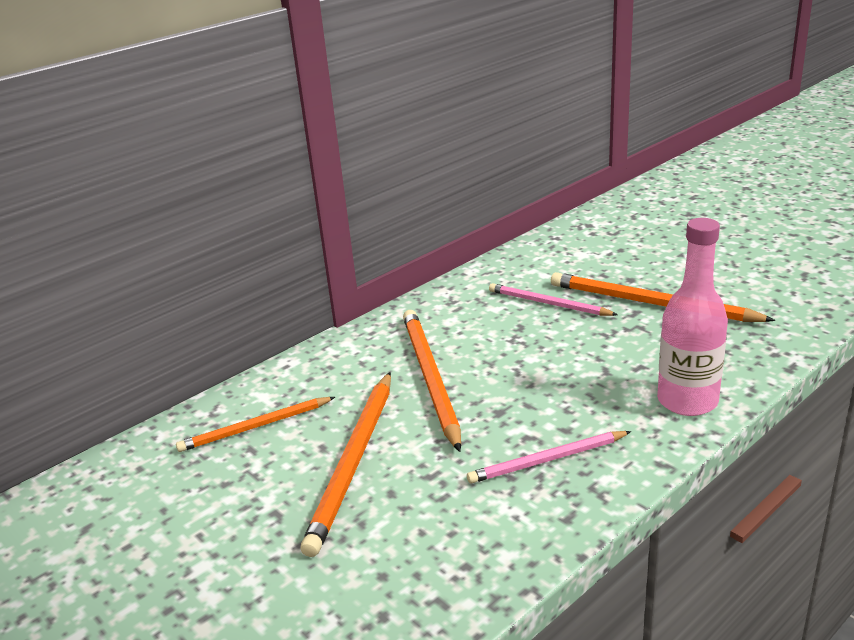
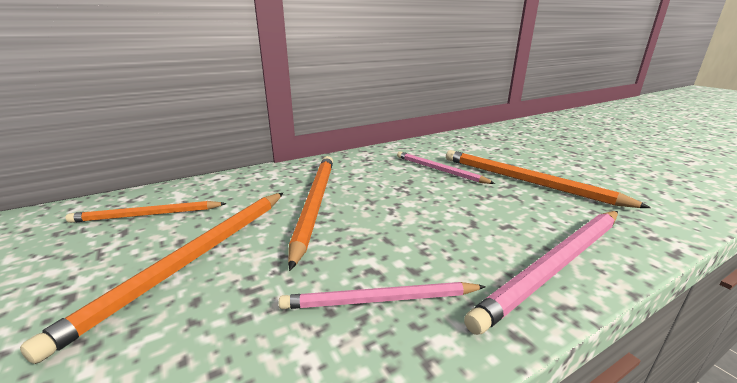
camera: 10 degrees right, 5 degrees down
pink bottle [657,218,728,416] -> pink pencil [464,211,618,335]

